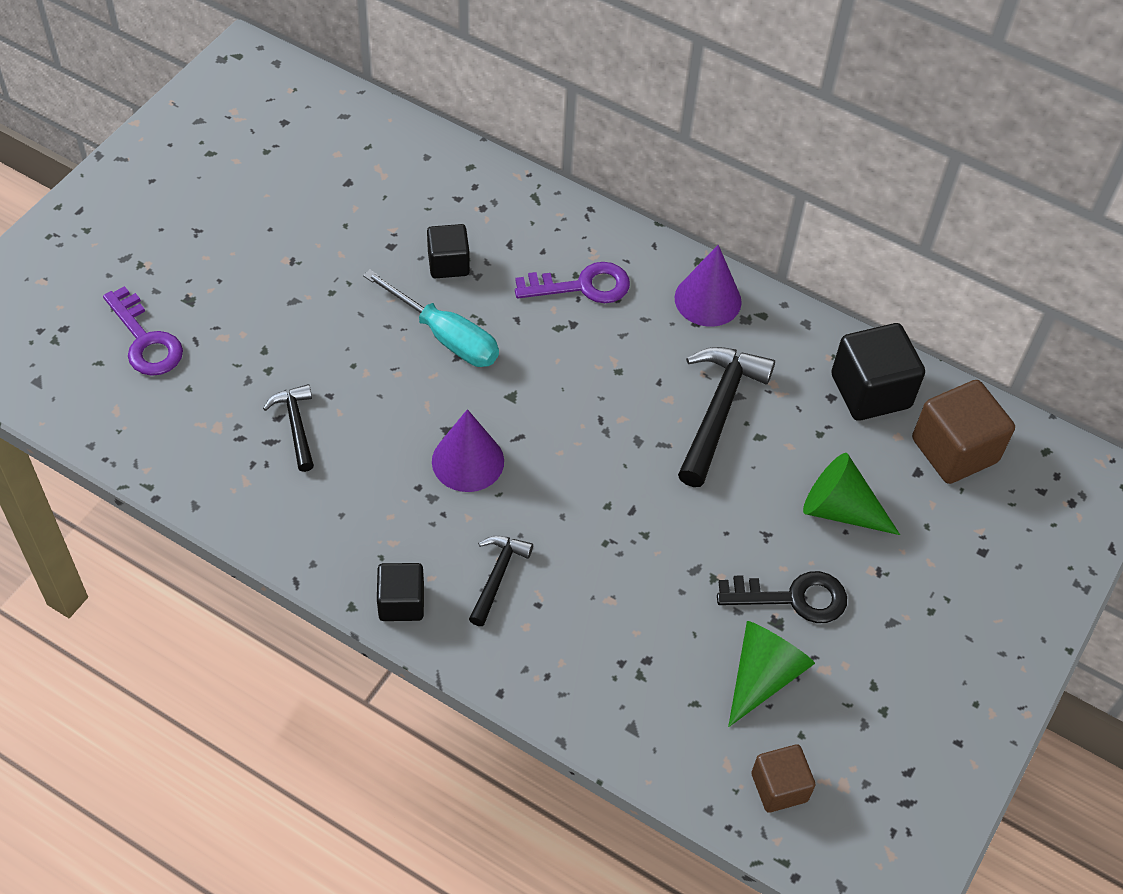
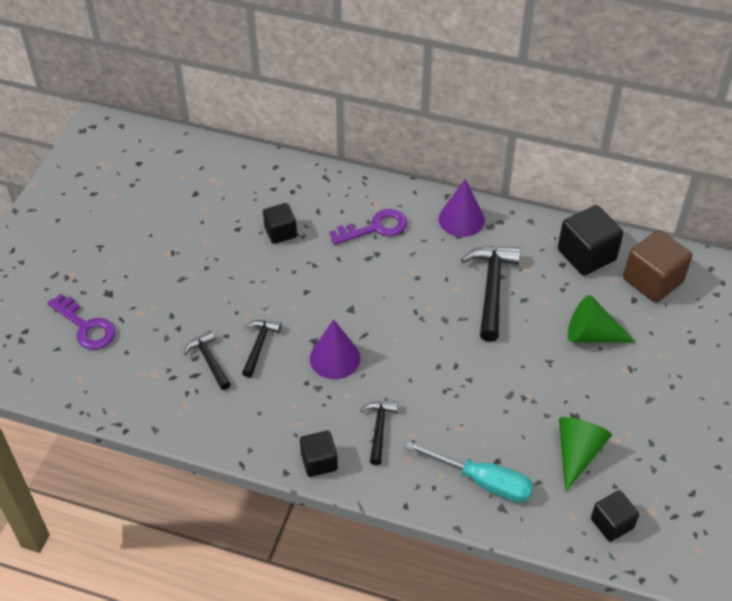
camera: 10 degrees left, 5 degrees down
turquoise screwdriver [363,269,499,367] -> turquoise screwdriver moved to [405,441,533,502]
black key [717,571,847,623] -> none
brown cube [751,744,815,813] -> black cube [591,490,639,542]
none -> black hammer [242,320,281,378]

